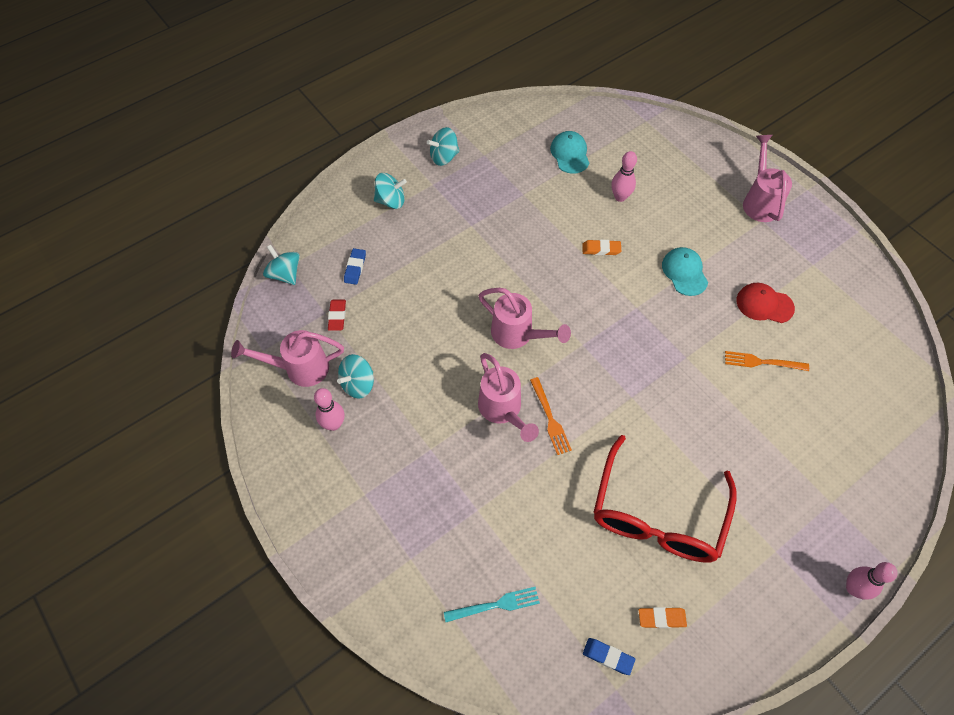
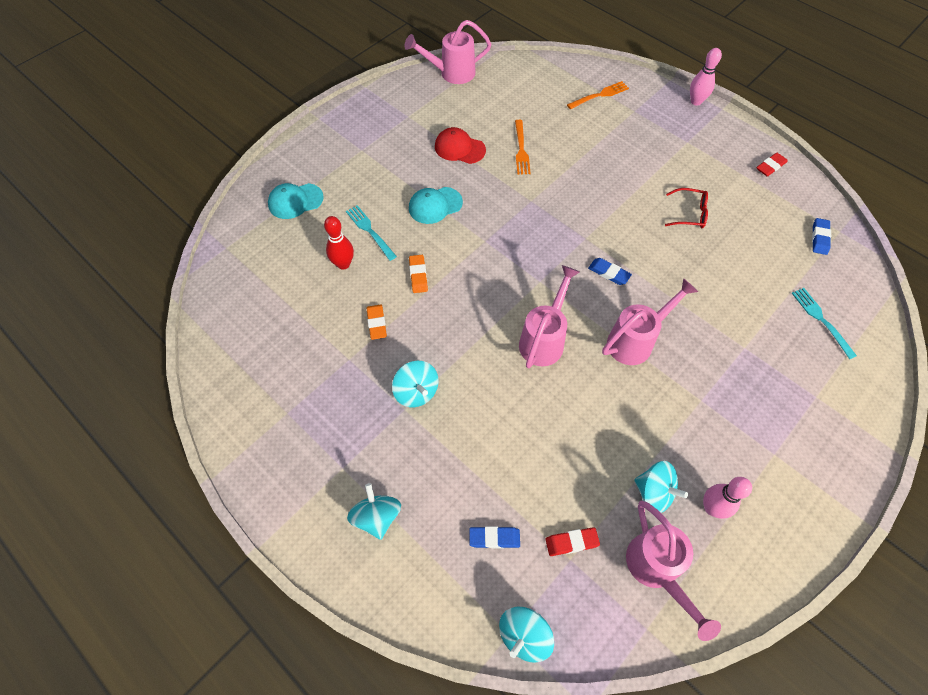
camera: 100 degrees left, 0 degrees up
turquoise spinning top [427,127,460,166] -> turquoise spinning top moved to [392,361,439,407]
orange fork [530,377,572,455] -> orange fork moved to [567,81,629,109]
turquoise cap [550,131,589,174] -> turquoise cap moved to [268,183,324,219]
red glasses [594,435,737,563] -> red glasses [665,188,708,228], size x0.42
pink bowling pin [611,151,637,202] -> red bowling pin [324,216,354,270]
orange eraser [639,607,687,628] -> orange eraser moved to [367,305,387,340]
red cap [736,283,795,323] -> red cap turned 105 degrees clockwise [435,127,486,164]
pink watering can [743,135,792,222] -> pink watering can moved to [404,20,491,84]
none -> turquoise fork [346,205,397,261]
none -> blue eraser [588,258,632,285]
none -> red eraser [756,153,788,177]

